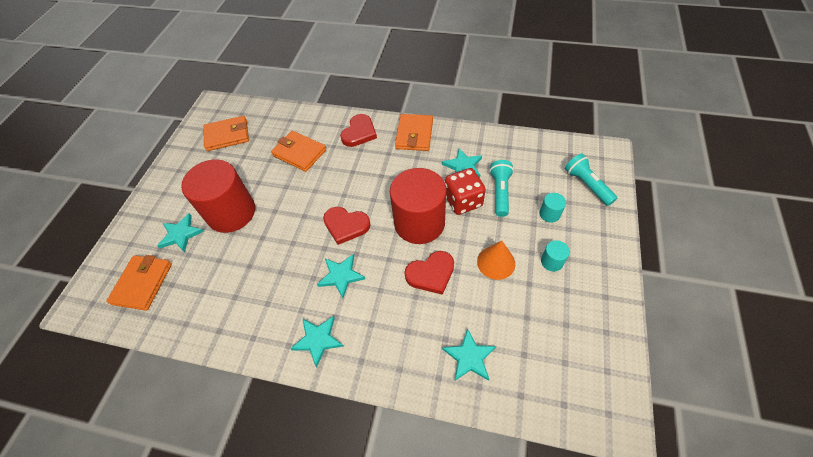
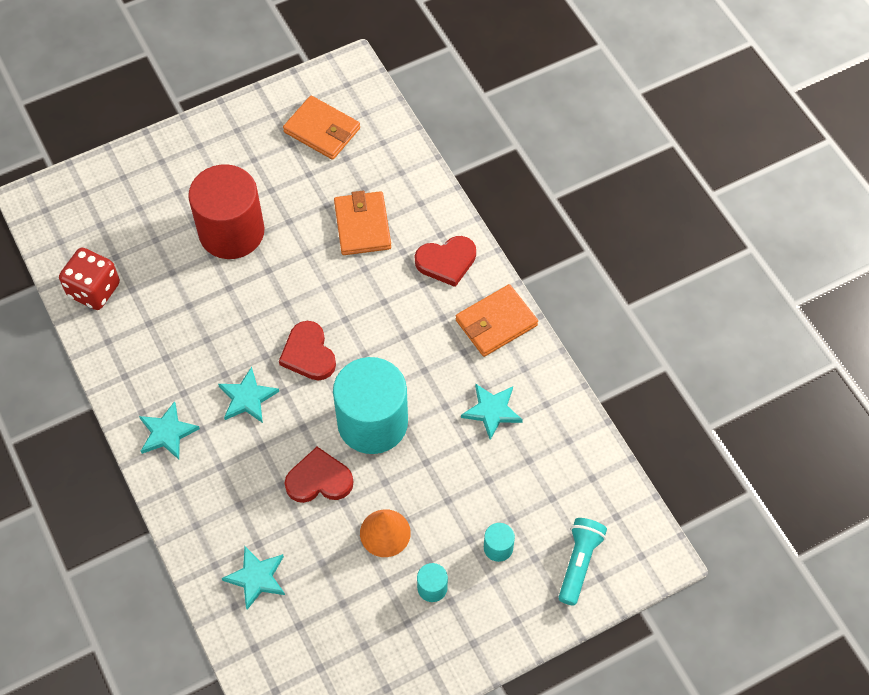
camera: 45 degrees right, 5 degrees up
orange wallet [106,255,172,311] -> none
turquoise star [157,213,204,252] -> none
red cylinder [390,168,446,244] -> turquoise cylinder [333,357,408,454]
red heart [405,251,454,295] -> red heart turned 150 degrees clockwise [284,447,353,503]
red dice [445,168,486,215] -> red dice moved to [59,248,120,310]
turquoise flashlight [489,160,514,217] -> none

